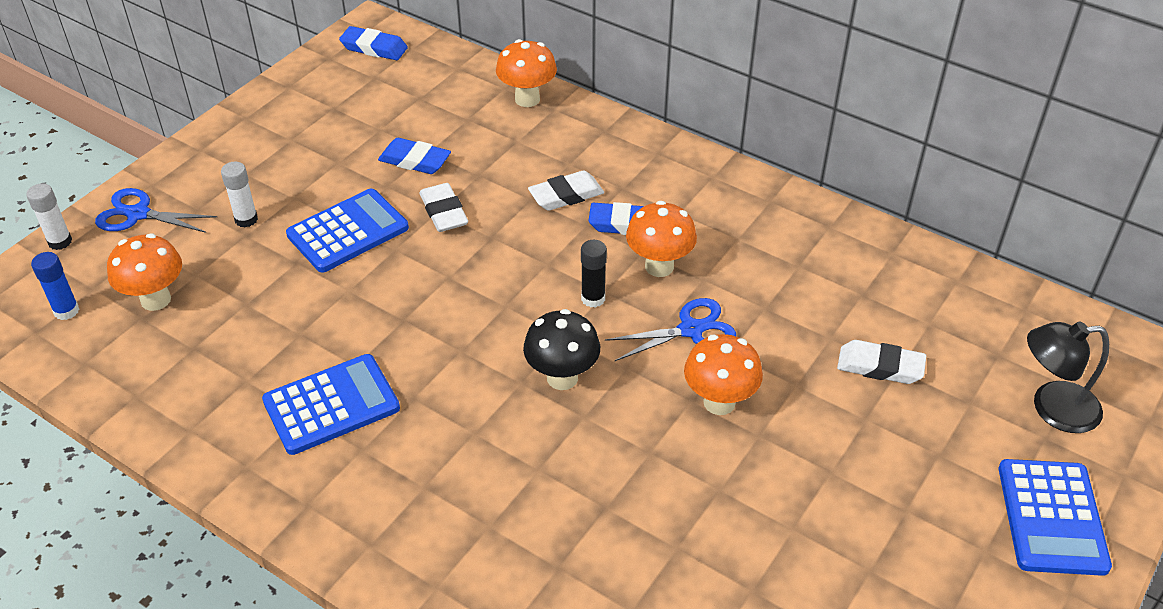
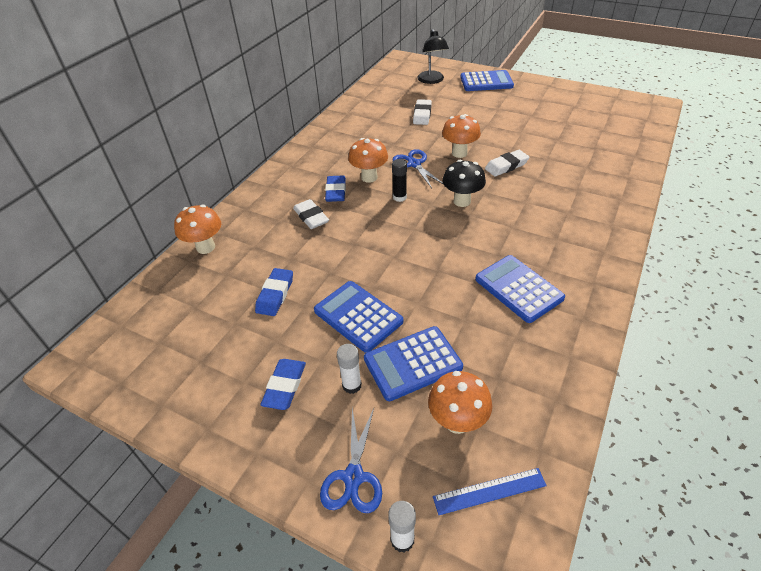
camera: 95 degrees left, 0 degrees up
blue glue stick [31,252,79,320] -> blue ruler [433,468,547,515]
blue eraser [339,26,408,60] -> blue eraser moved to [260,359,306,410]
white eraser [419,183,468,232] -> white eraser moved to [485,150,530,176]
none -> blue calculator [364,326,463,401]

